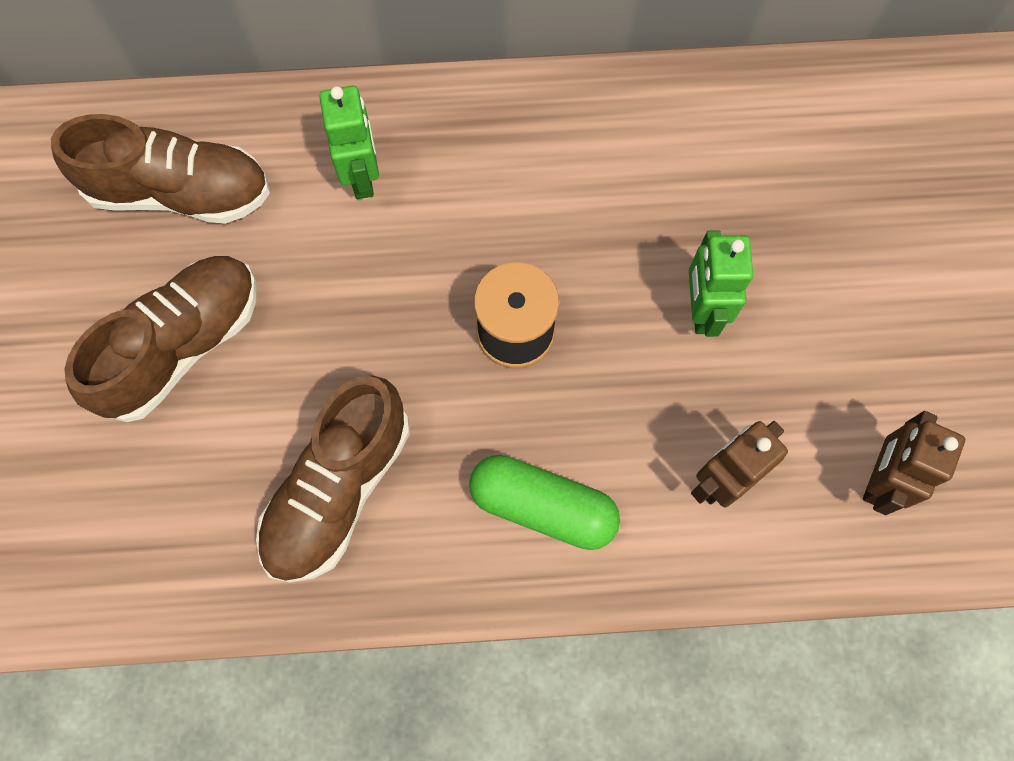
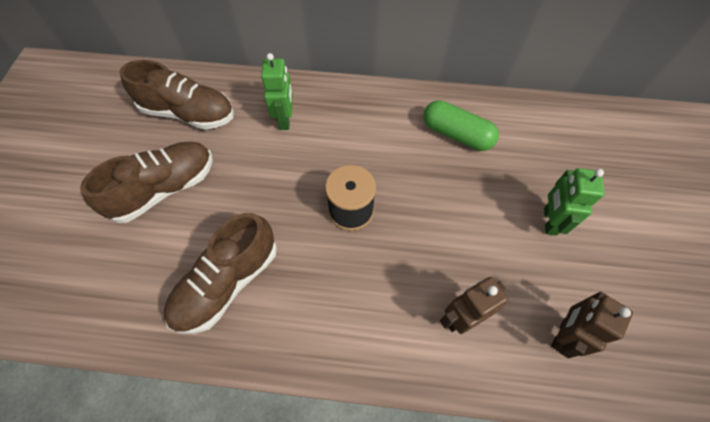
camera: 10 degrees right, 10 degrees down
green capsule [469,455,620,550] -> green capsule moved to [423,100,499,151]
green robot [689,230,753,337] -> green robot moved to [544,168,605,236]

